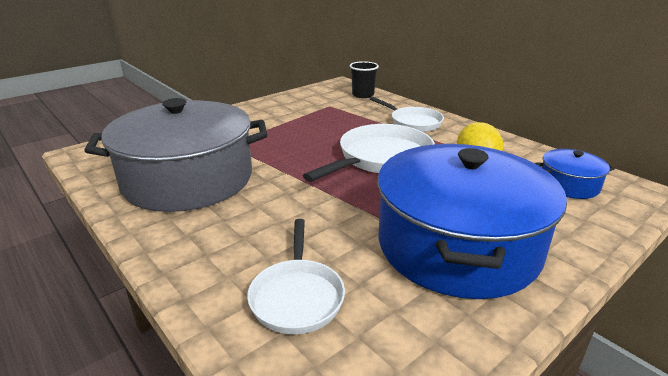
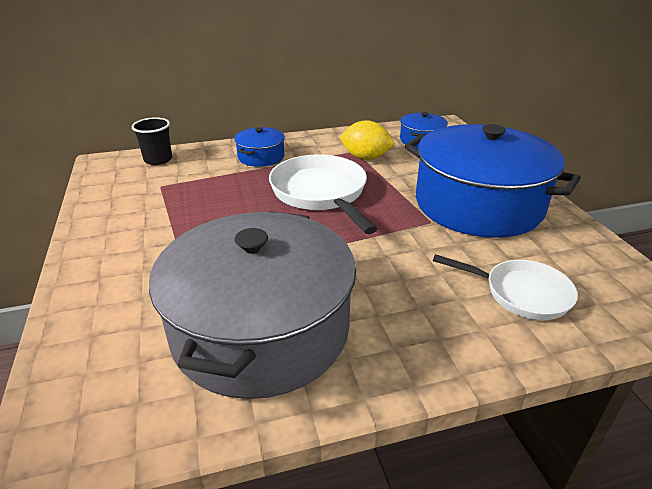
camera: 65 degrees left, 5 degrees up
white pan [370,97,444,132] -> blue pot [234,127,285,167]

